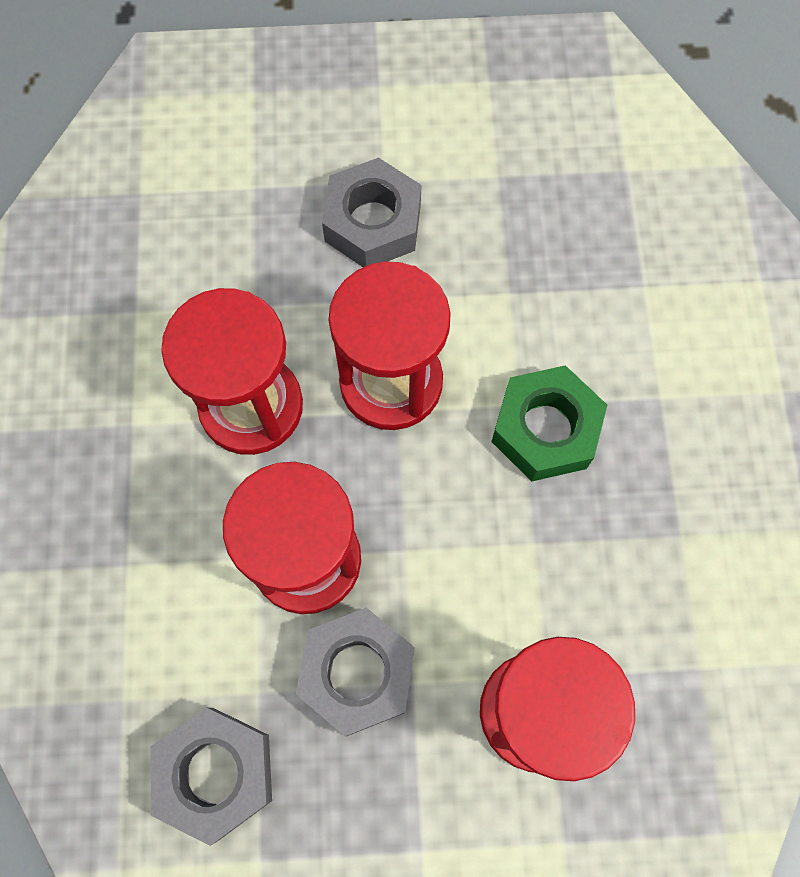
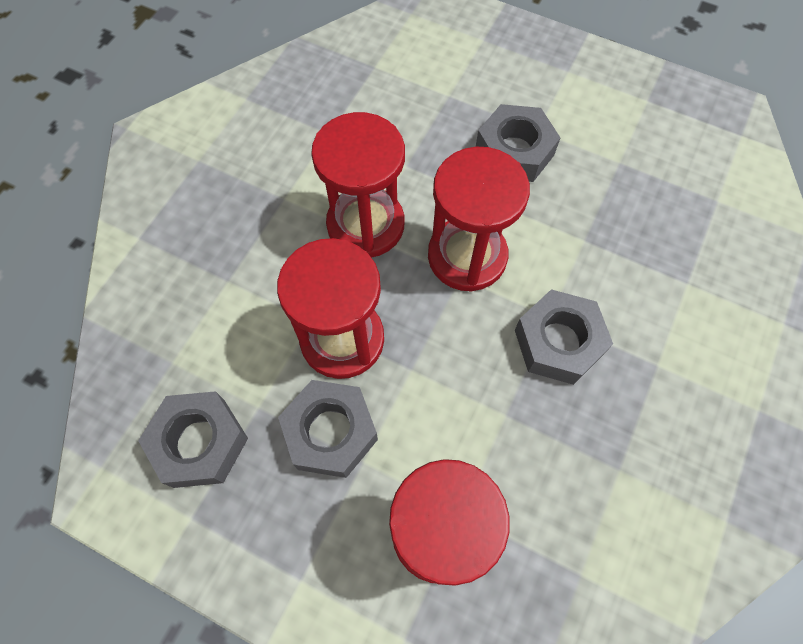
camera: 30 degrees right, 5 degrees down
green nut [491,365,607,482] -> grey nut [515,289,613,385]

